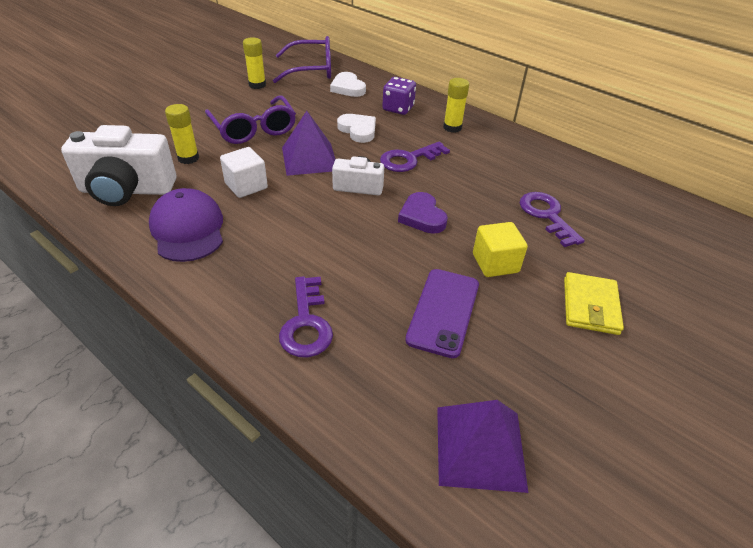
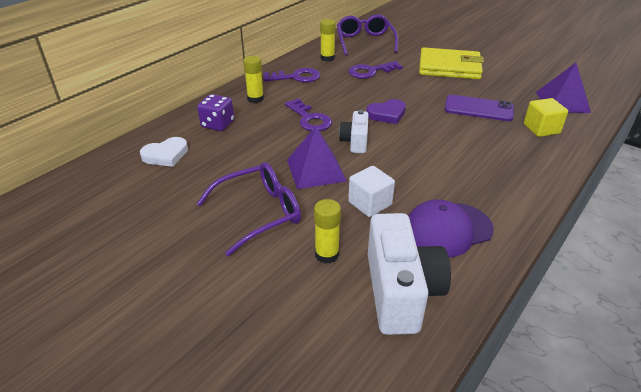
camera: 90 degrees left, 5 degrees down
yellow glue stick [243,37,266,89] -> yellow glue stick moved to [320,19,336,61]
purple glasses [273,36,331,83] -> purple glasses moved to [337,14,398,56]
purple key [279,276,333,357] -> purple key moved to [263,68,320,82]
white heart [337,114,376,143] -> none
yellow cube [473,222,528,277] -> yellow cube moved to [524,98,568,137]
yellow wallet [564,272,624,335] -> yellow wallet [419,47,484,79], size x1.60

